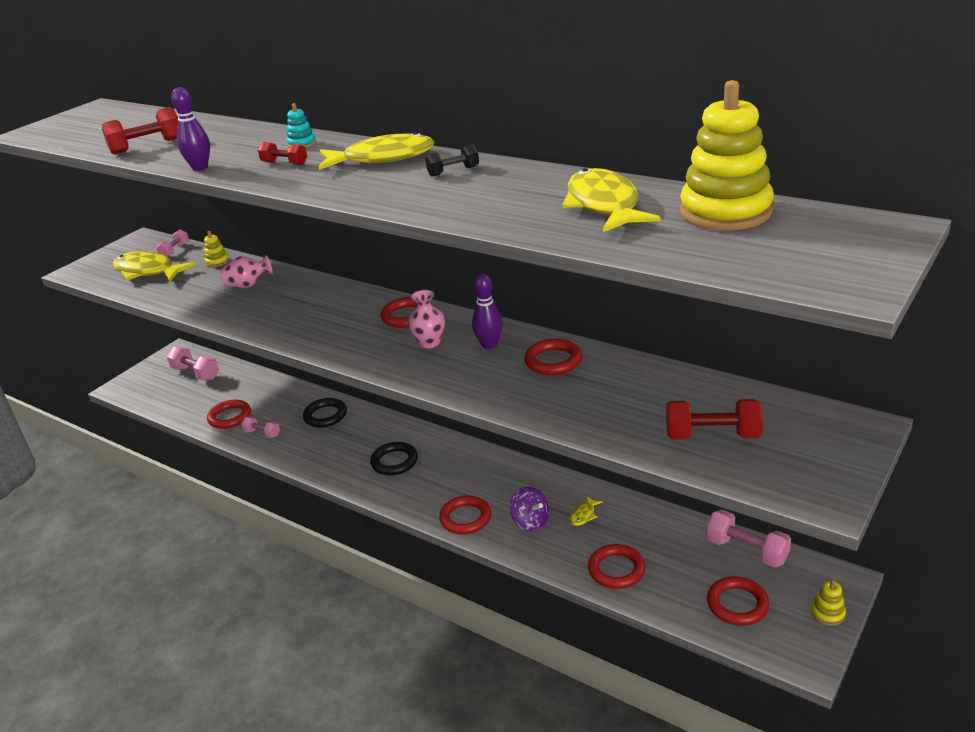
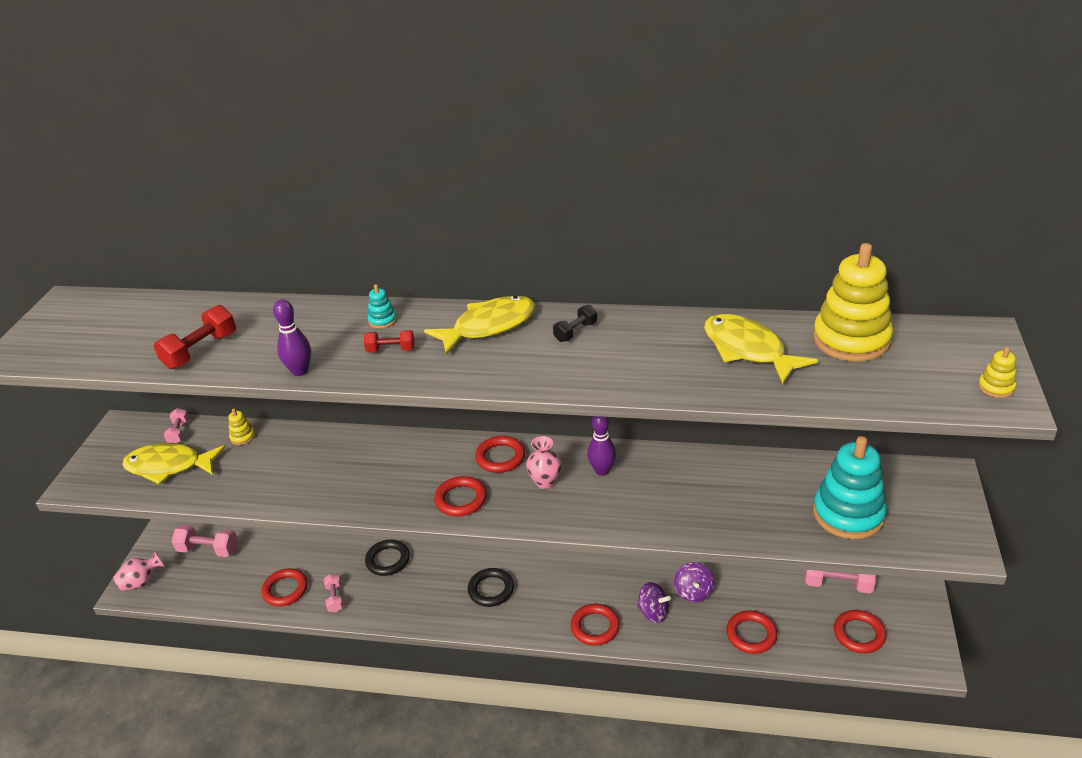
camera: 25 degrees left, 5 degrees up
pink vase [220,255,273,288] -> pink vase moved to [113,551,165,591]
pink dumbbell [241,416,280,438] -> pink dumbbell turned 75 degrees clockwise [324,574,343,612]
red ring [524,339,582,375] -> red ring moved to [434,476,487,517]
yellow fish [570,496,603,526] -> purple spinning top [674,562,714,602]
red dumbbell [666,399,763,440] -> turquoise stacking toy [813,436,887,539]
yellow stacking toy [811,579,846,626] -> yellow stacking toy moved to [978,347,1016,398]

